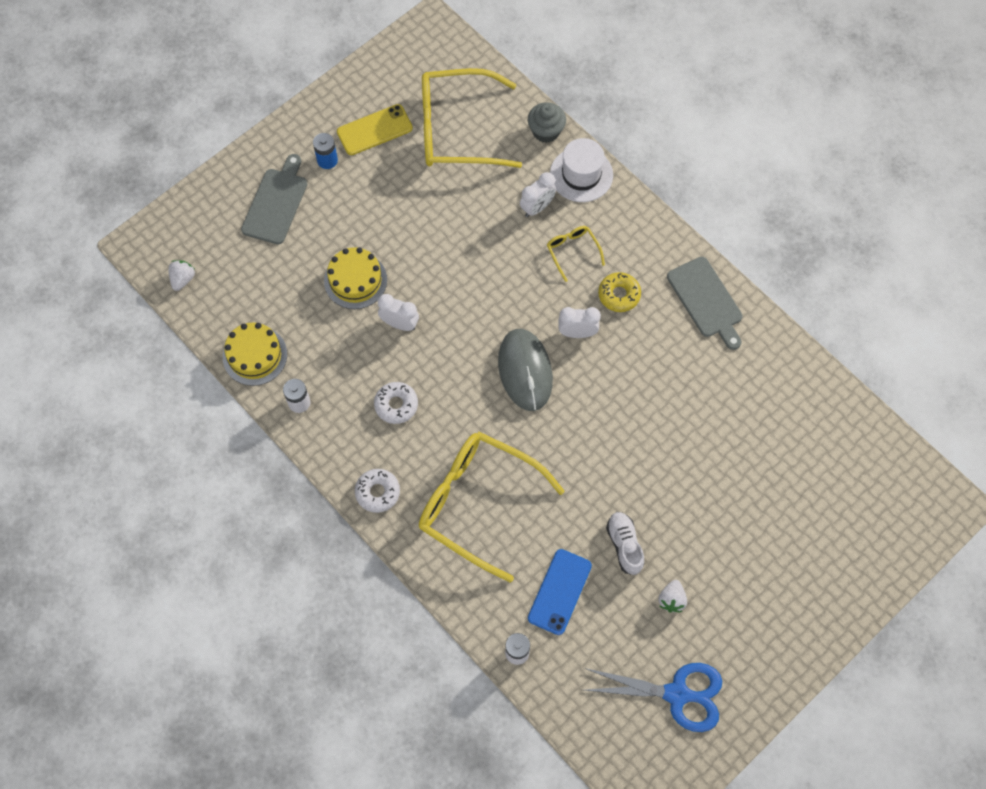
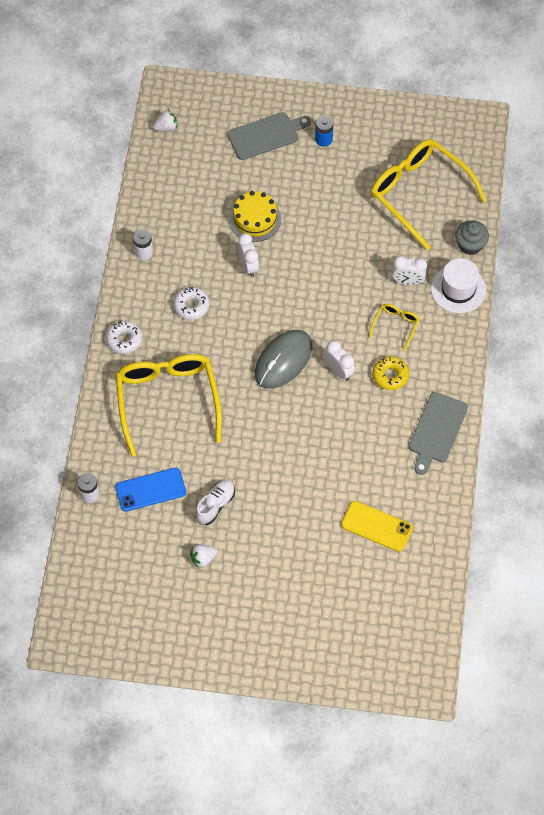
camera: 50 degrees right, 5 degrees down
yellow cake [223,323,287,386] -> none
yellow phone [337,104,413,155] -> yellow phone moved to [341,501,413,552]
blue scissors [584,663,722,732] -> none

